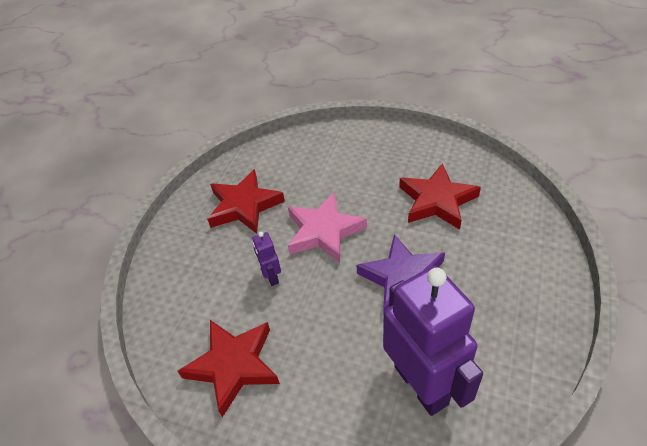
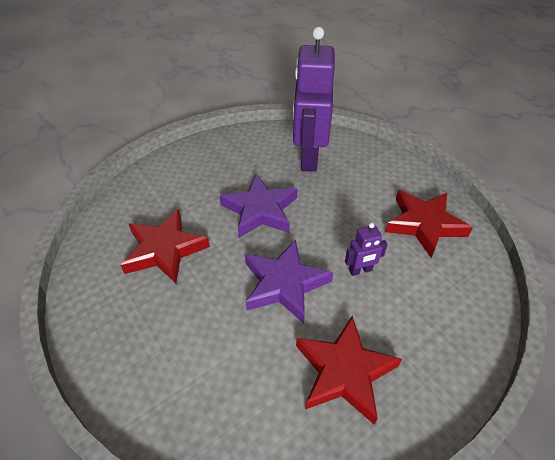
camera: 150 degrees left, 0 degrees up
purple robot [252,232,281,286] -> purple robot turned 60 degrees clockwise [345,223,388,276]
pink star [288,192,367,263] -> purple star [245,239,333,323]

